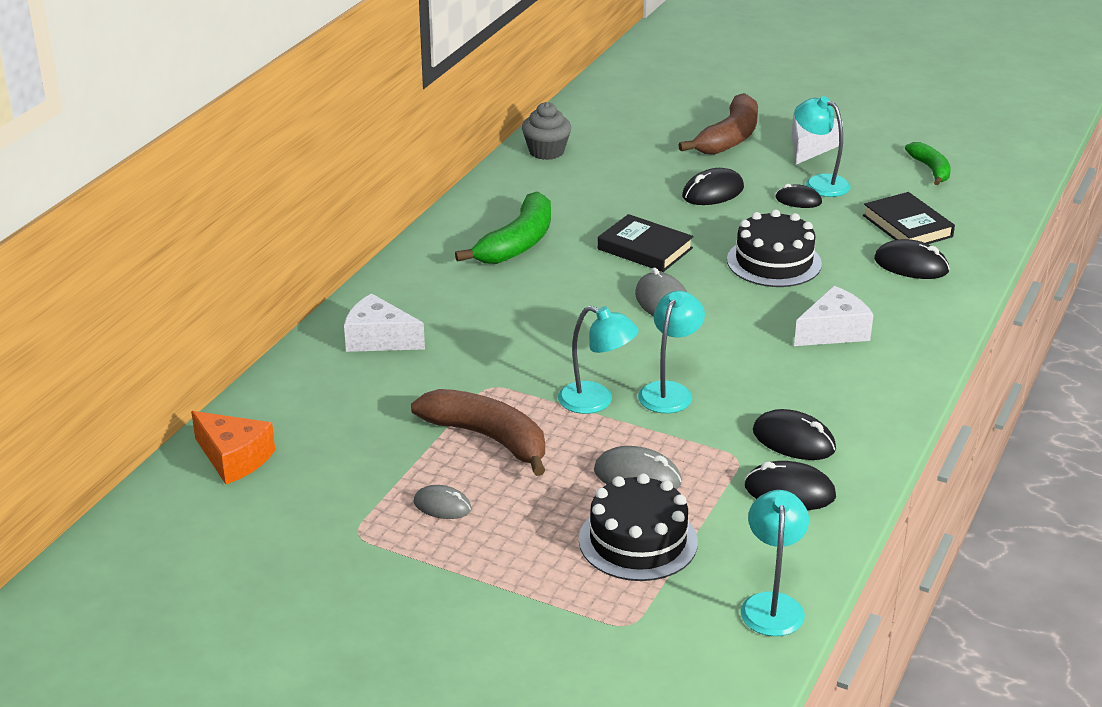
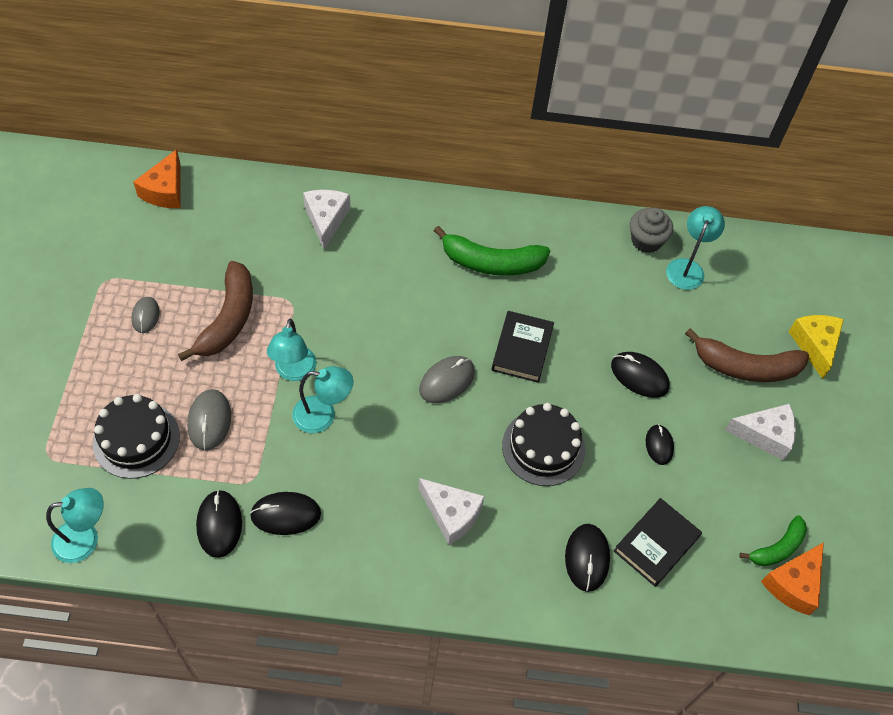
camera: 65 degrees right, 25 degrees up
black mouse [753,409,836,460] -> black mouse turned 75 degrees clockwise [250,492,321,535]
turquoise lamp [794,96,851,197] -> turquoise lamp moved to [666,206,725,290]
none -> orange cheese [761,542,824,615]
none -> yellow cheese [789,315,844,379]

